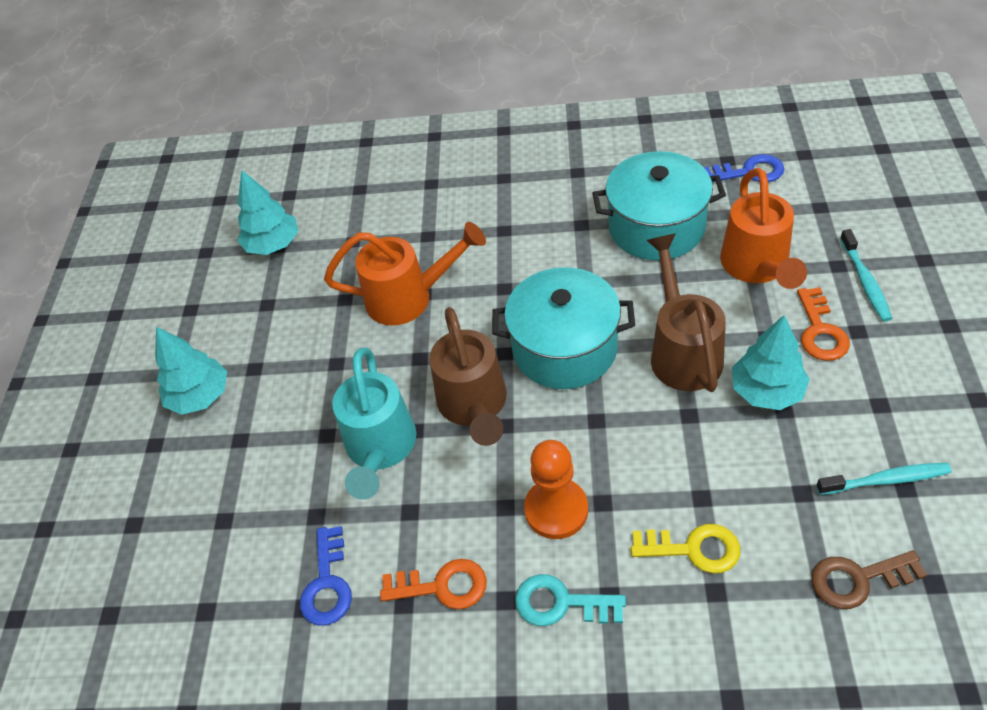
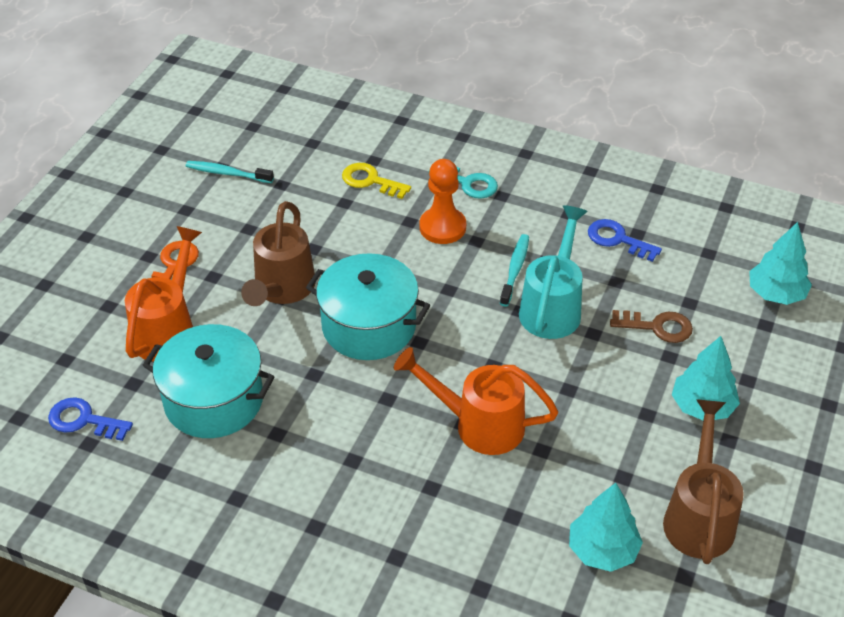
camera: 165 degrees left, 5 degrees down
blue key [300,526,352,626] -> blue key turned 75 degrees counterclockwise [588,219,662,262]
orange key [380,559,487,609] -> none
brown watering can [429,307,507,446] -> brown watering can moved to [663,399,744,564]
turquoise tree [732,315,810,410] -> turquoise tree moved to [749,222,812,305]
brown key [812,550,927,609] -> brown key moved to [610,310,693,343]
turquoise toothbrush [840,229,892,322] -> turquoise toothbrush moved to [500,234,529,307]

